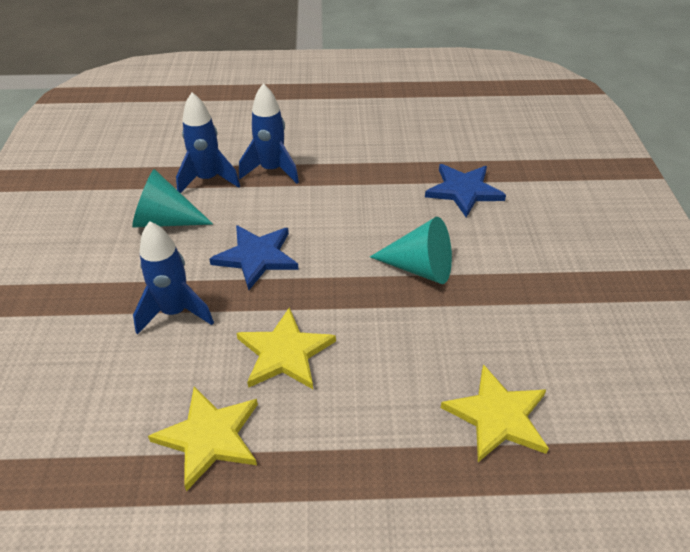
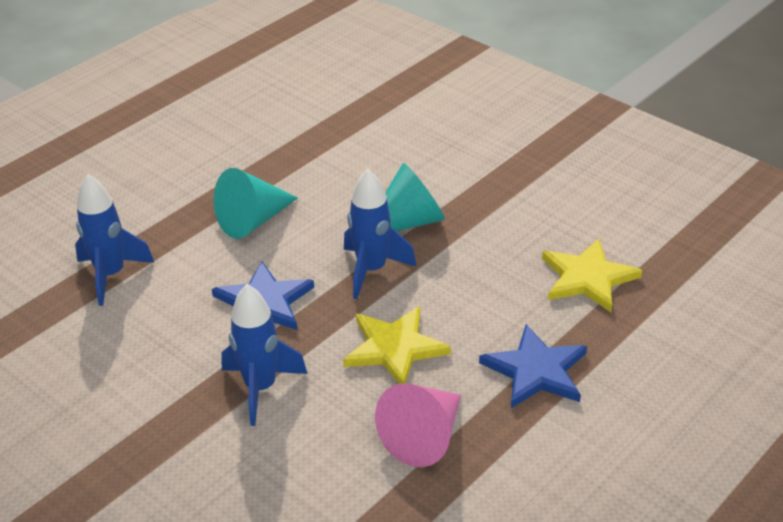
camera: 45 degrees left, 5 degrees down
turquoise cone [132,169,213,228] -> turquoise cone moved to [214,168,298,239]
yellow star [148,387,258,491] -> pink cone [375,383,461,467]
blue rocket [239,83,299,184] -> blue rocket moved to [344,168,417,299]
blue star [425,164,506,218] -> blue star moved to [479,324,587,408]

